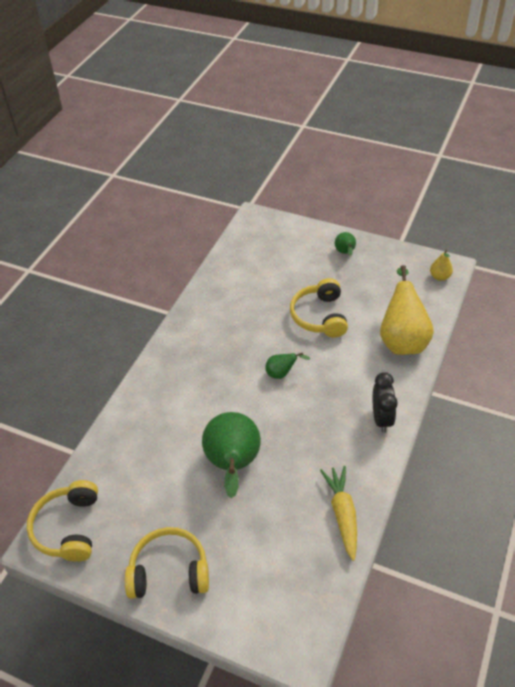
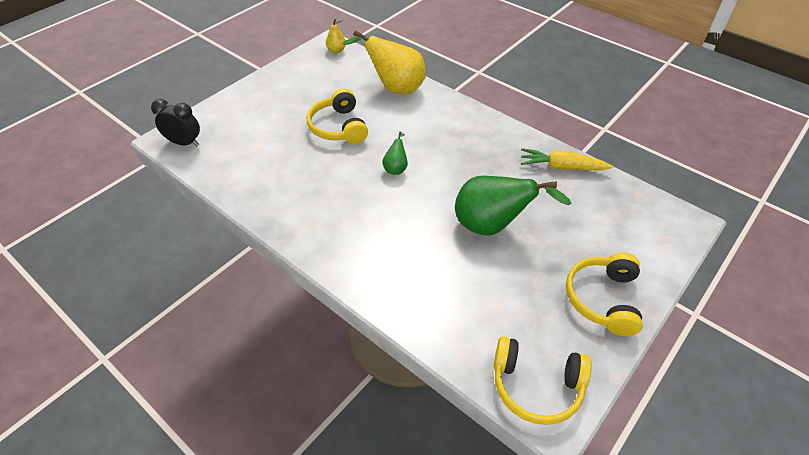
camera: 75 degrees left, 0 degrees up
yellow headphones [290,278,348,338] -> yellow headphones turned 60 degrees clockwise [307,88,368,144]
green pear [335,232,356,256] -> none
black clock [373,372,398,433] -> black clock moved to [151,99,200,146]

